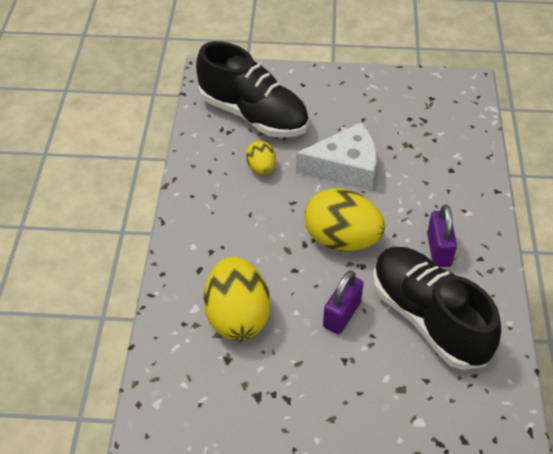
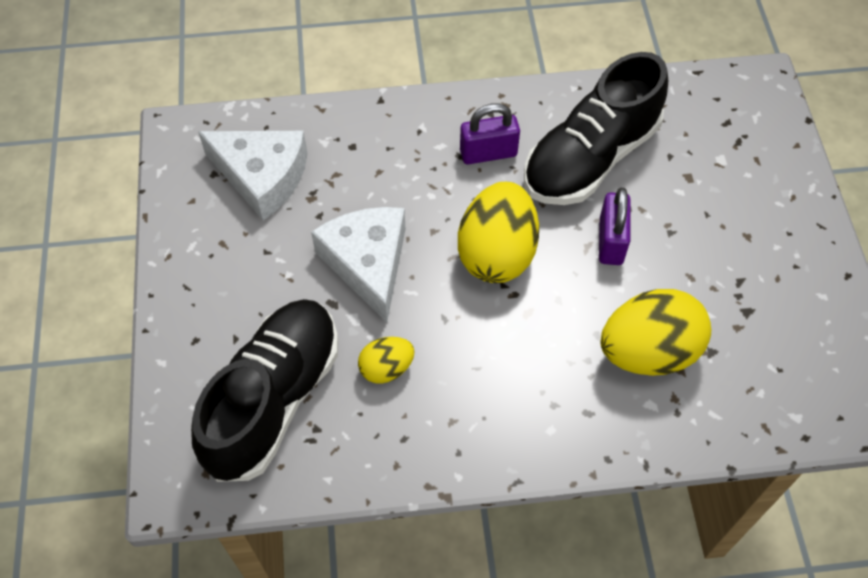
camera: 100 degrees left, 10 degrees up
purple padlock [323,270,364,334] -> purple padlock turned 75 degrees clockwise [599,188,631,265]
none -> white cheese [198,131,308,221]

